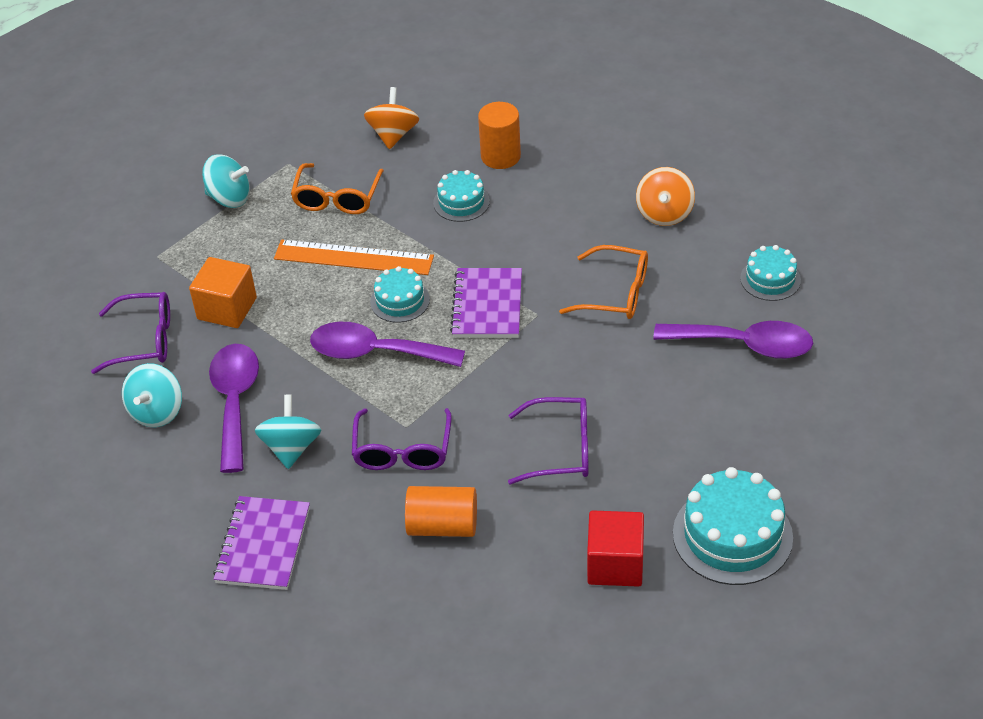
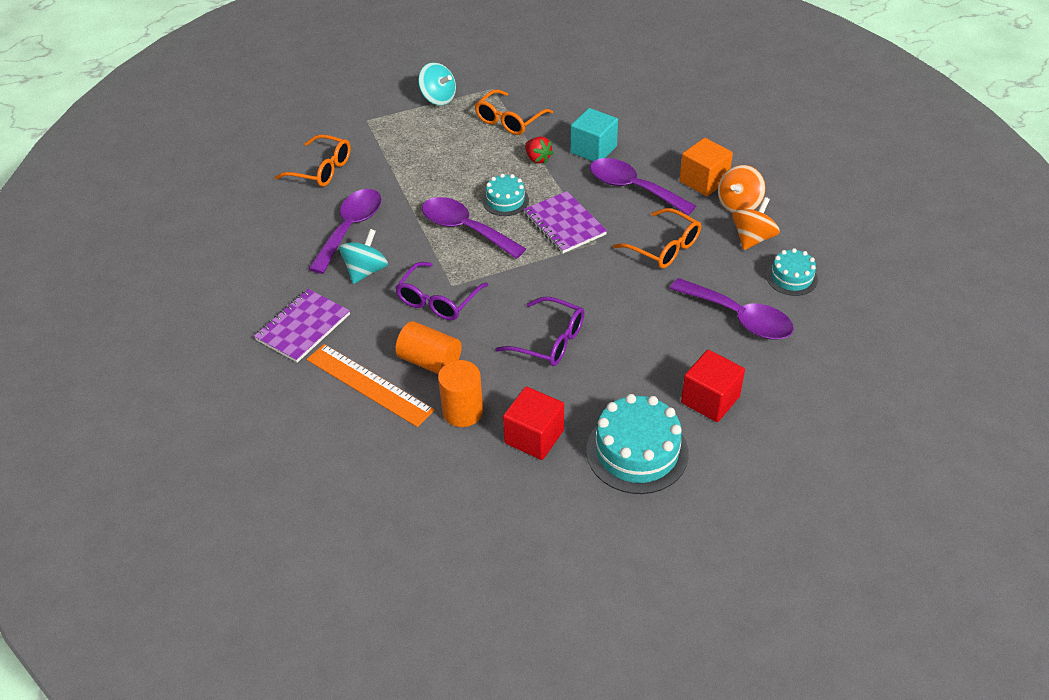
camera: 25 degrees right, 0 degrees up
purple glasses [91,292,170,374] -> orange glasses [274,134,351,187]
turquoise spinning top [122,363,182,427] -> none
orange cube [189,257,257,328] -> orange cube moved to [680,138,733,196]
orange ruler [274,240,434,275] -> orange ruler moved to [306,344,435,427]
orange spinning top [364,87,419,149] -> orange spinning top moved to [732,197,780,250]
turquoise cake [433,170,490,222] -> turquoise cube [570,108,618,161]
purple notebook [450,268,522,338] -> purple notebook turned 60 degrees counterclockwise [524,191,607,253]
orange cylinder [478,102,521,169] -> orange cylinder moved to [438,360,483,427]
none -> red strawberry [525,137,554,164]
none -> purple spoon [590,158,696,215]
none -> red cube [681,350,745,422]

